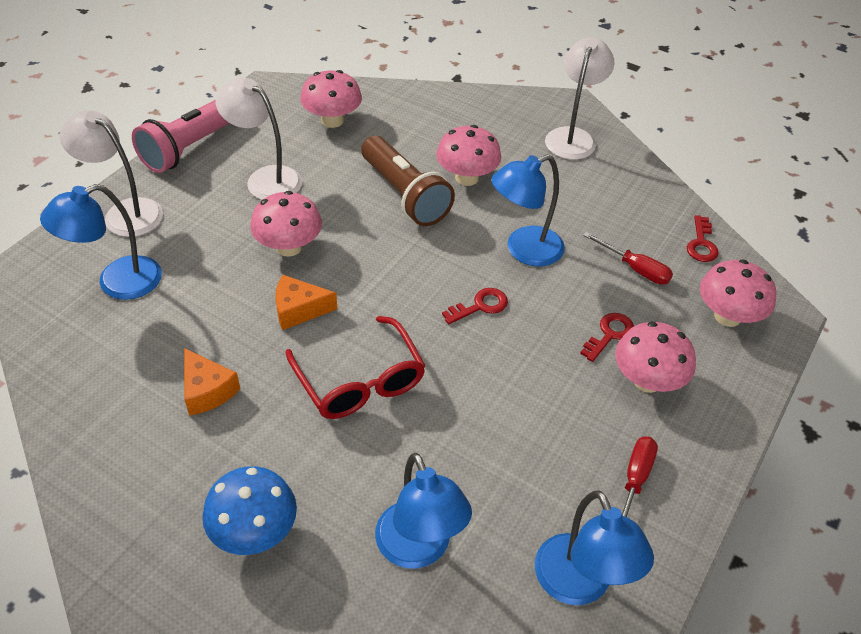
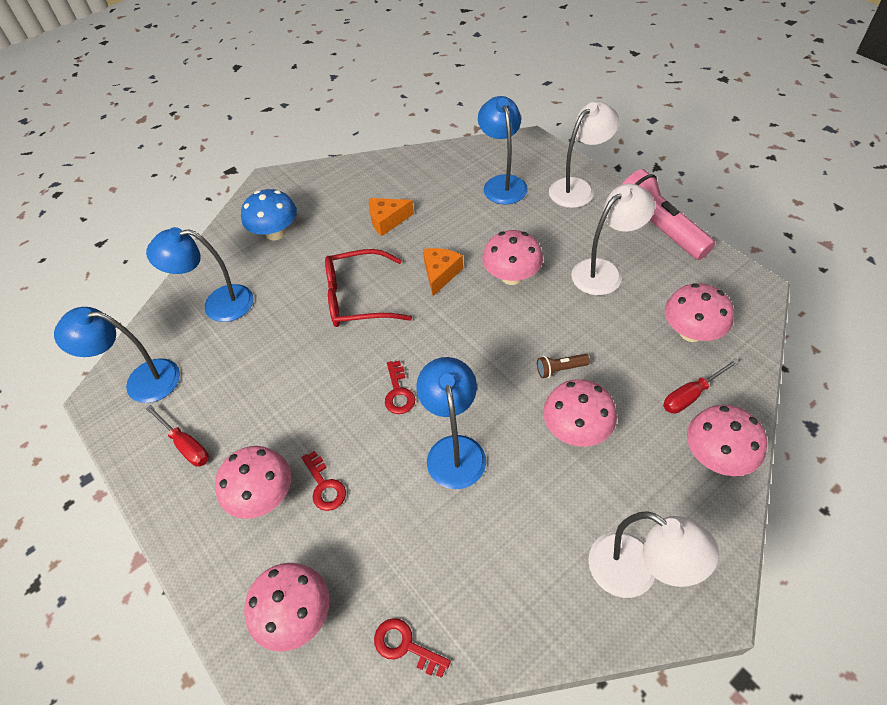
camera: 115 degrees right, 5 degrees up
brown flashlight [361,136,455,226] -> brown flashlight [537,354,590,378], size x0.42
red screwdriver [583,232,673,285] -> red screwdriver moved to [663,359,740,414]
none -> pink mushroom [687,405,767,476]

